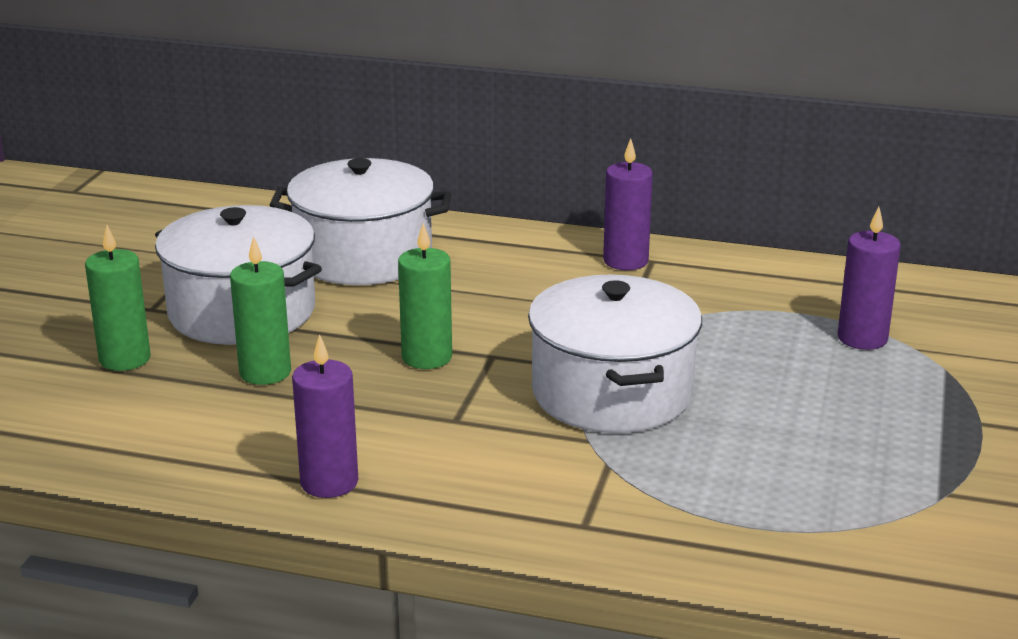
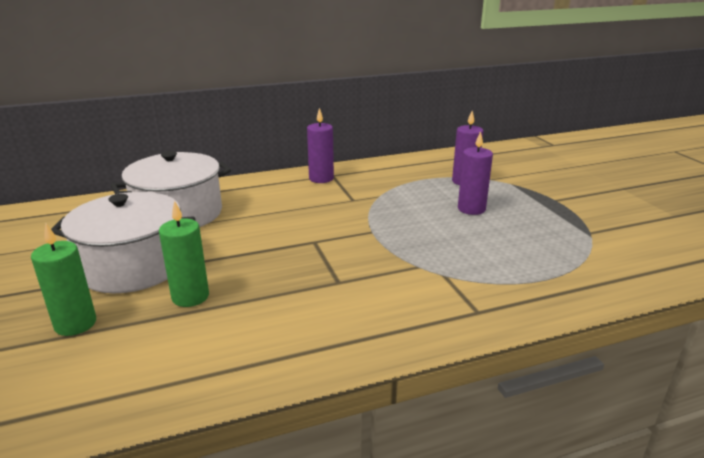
camera: 35 degrees left, 0 degrees up
purple candle [292,334,358,498] -> purple candle moved to [458,131,493,215]
green candle [398,223,452,369] -> none
white pot [528,275,702,433] -> none

